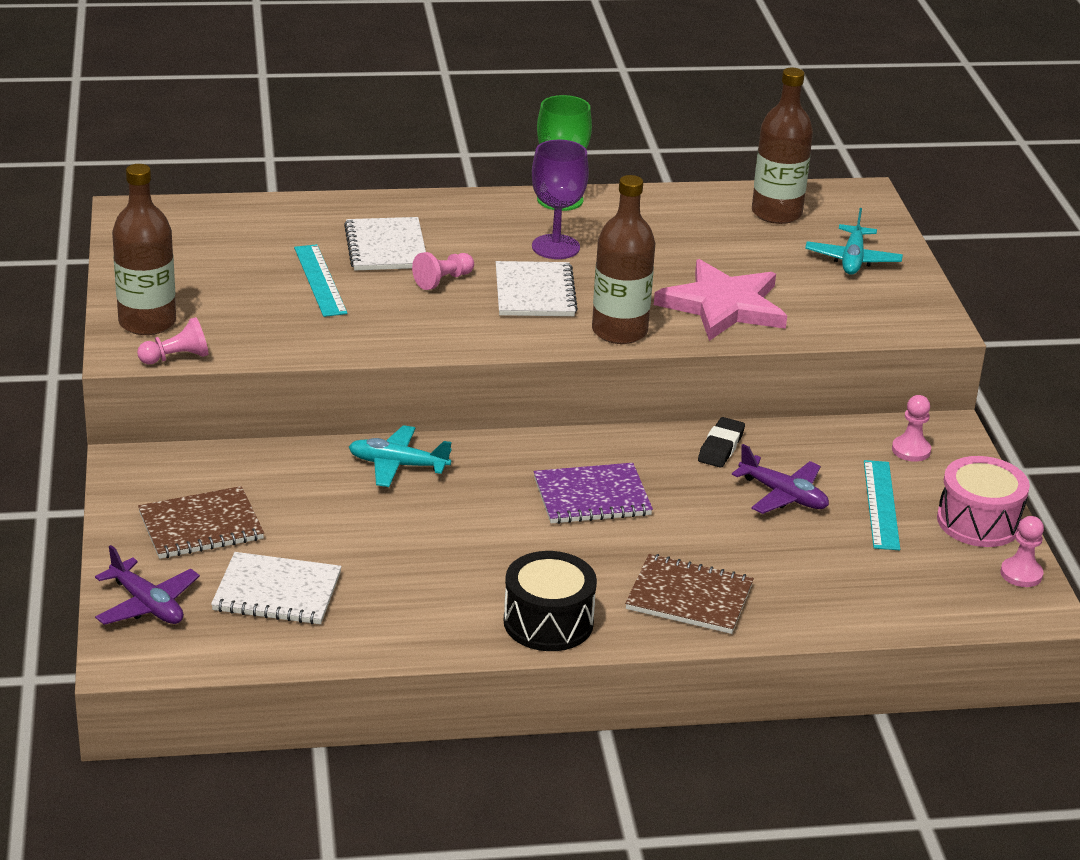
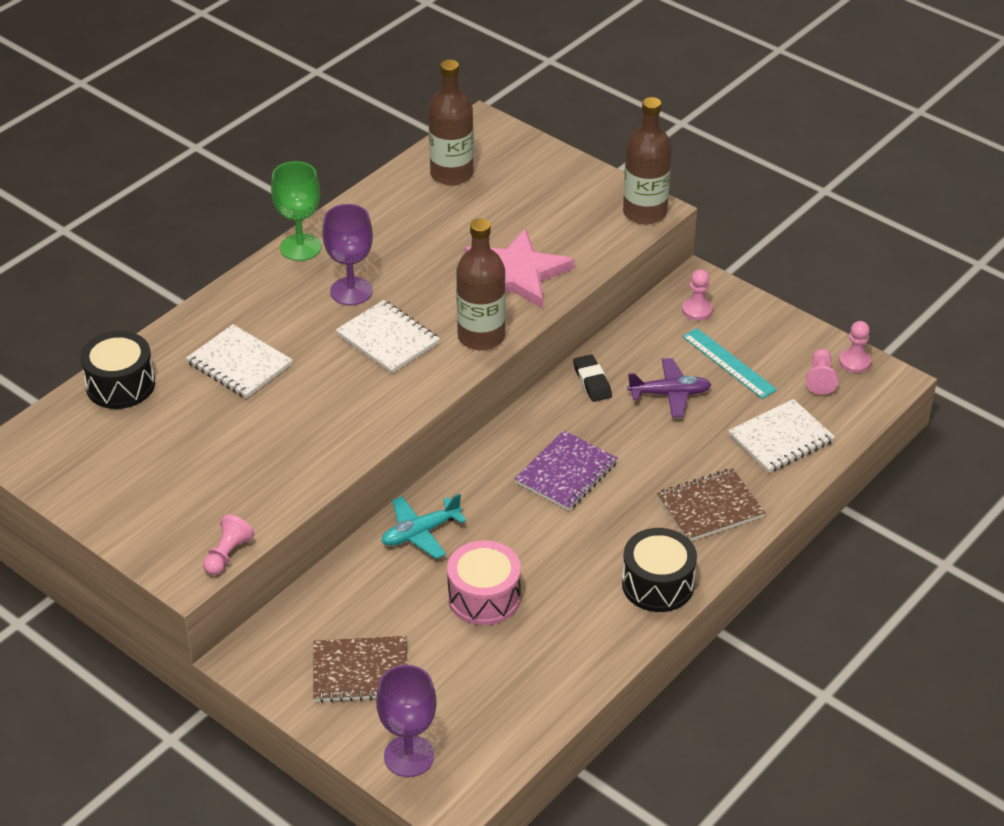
camera: 40 degrees left, 10 degrees up
purple plane [95,545,200,625] -> purple goblet [376,665,437,777]
brown bottle [112,164,176,335] -> brown bottle moved to [623,97,672,225]
brown notebook [138,486,264,559] -> brown notebook turned 60 degrees clockwise [313,636,407,703]
white notebook [211,552,341,624] -> white notebook moved to [728,399,835,473]
turquoise ruler [294,244,348,317] -> none
pink pawn [412,252,474,290] -> pink pawn moved to [806,349,838,395]
turquoise plane [805,208,903,275] -> none
pink drum [937,456,1030,547] -> pink drum moved to [447,540,521,625]
none -> black drum [80,331,155,409]

